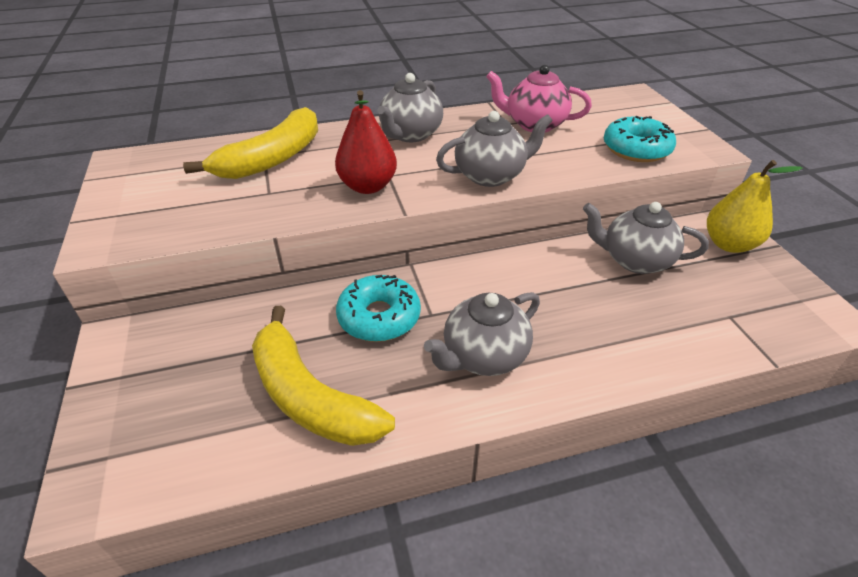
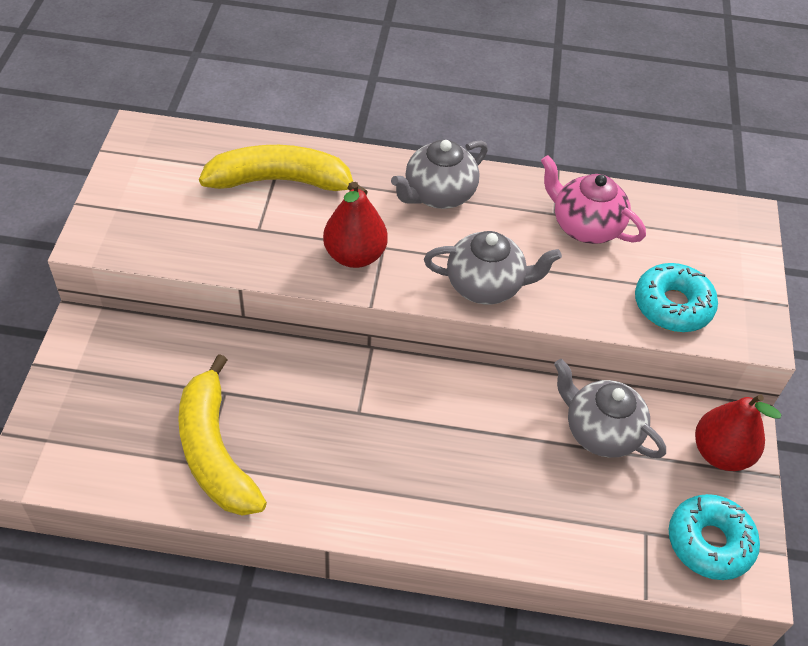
camera: 20 degrees right, 10 degrees up
yellow banana [183,107,318,179] -> yellow banana turned 150 degrees counterclockwise [199,145,368,195]
turquoise donut [336,275,421,342] -> turquoise donut moved to [669,494,760,580]
grey teapot [424,292,540,376] -> none
yellow pear [707,160,803,253] -> red pear [695,395,781,471]

